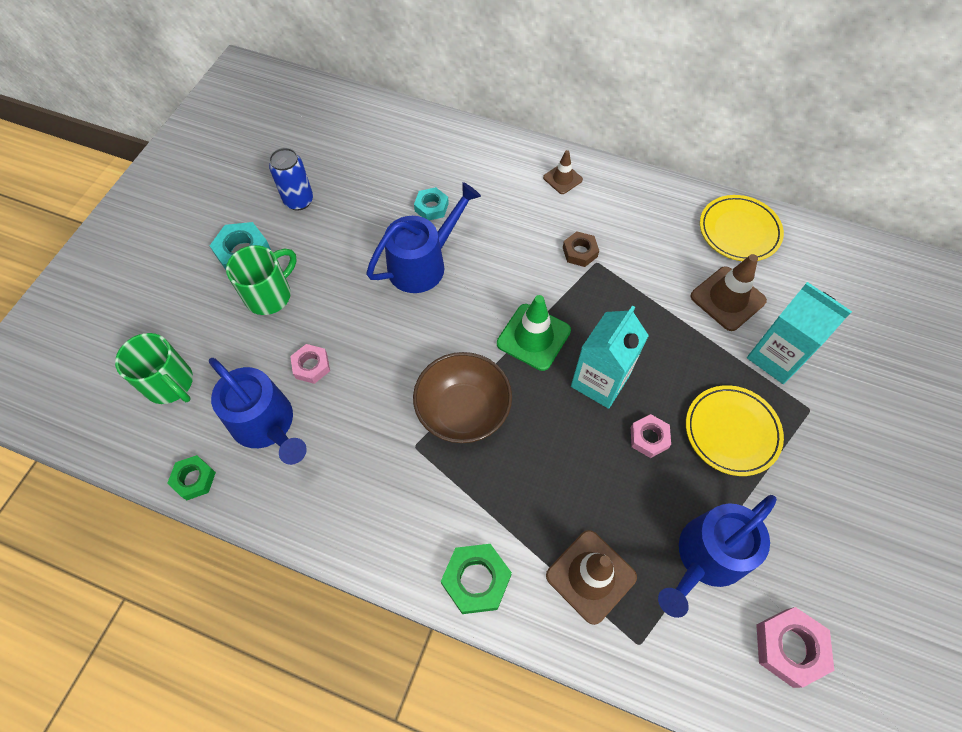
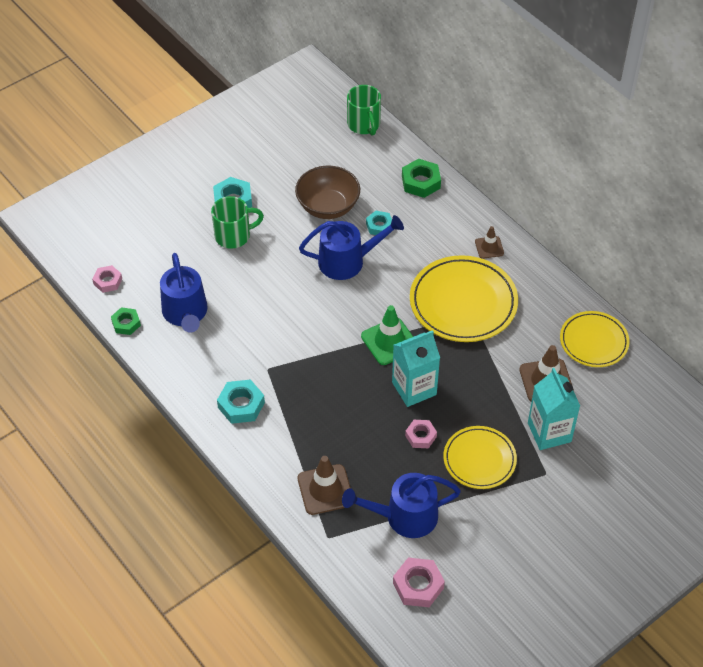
camera: 30 degrees right, 10 degrees down
green mug [115,333,193,404] -> green mug moved to [347,85,381,135]
blue can [269,148,313,211] -> none
pink nut [290,344,330,384] -> pink nut moved to [92,265,122,293]
brown bowl [413,352,512,443] -> brown bowl moved to [295,166,360,219]
green nut [441,544,512,614] -> green nut moved to [402,159,441,198]
brown nut [563,231,599,267] -> yellow plate [410,255,518,342]
none -> turquoise nut [217,379,265,424]

